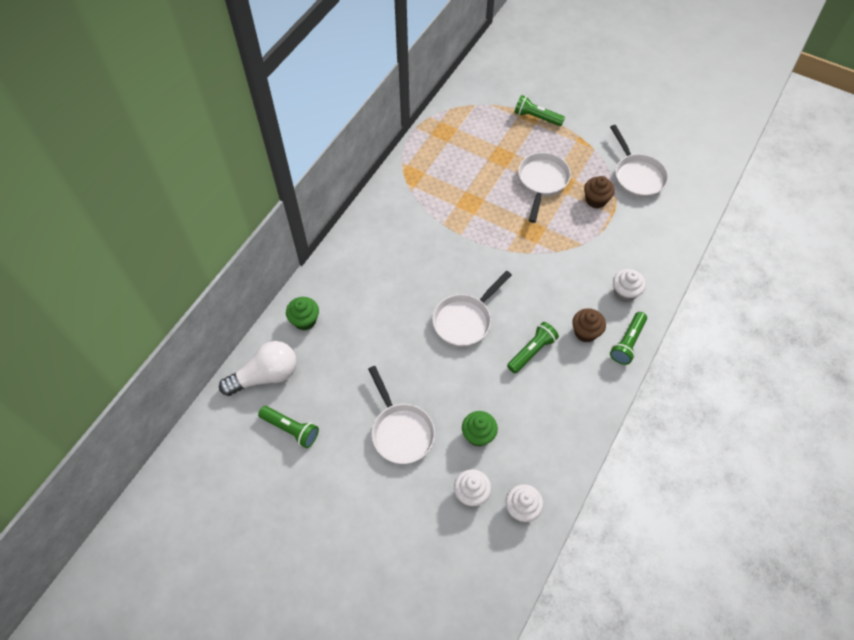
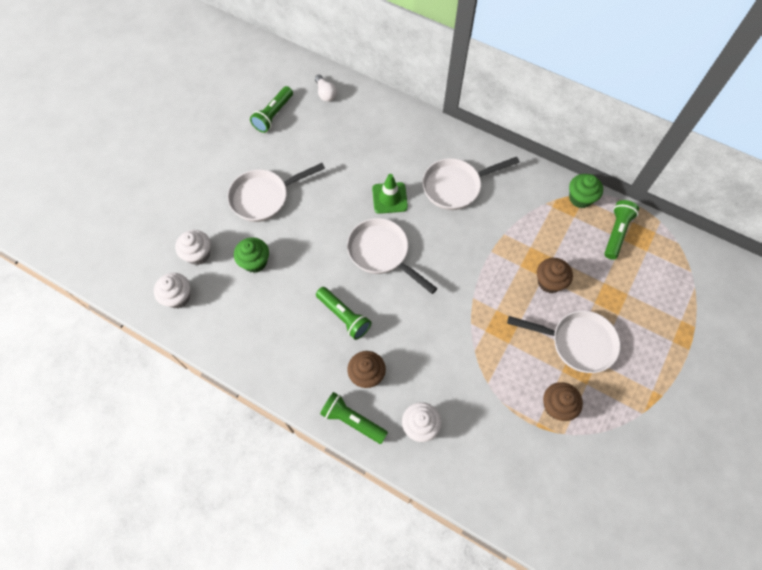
camera: 90 degrees right, 5 degrees up
white light bulb [219,341,297,396] -> white light bulb [315,75,337,102], size x0.50
green cupcake [286,297,319,331] -> green cupcake moved to [569,174,603,208]
green flashlight [514,95,565,126] -> green flashlight moved to [604,200,639,260]
white pan [610,125,669,198] -> white pan moved to [423,157,520,210]
none -> green traffic cone [372,174,408,214]
none -> brown cupcake [537,258,573,293]

